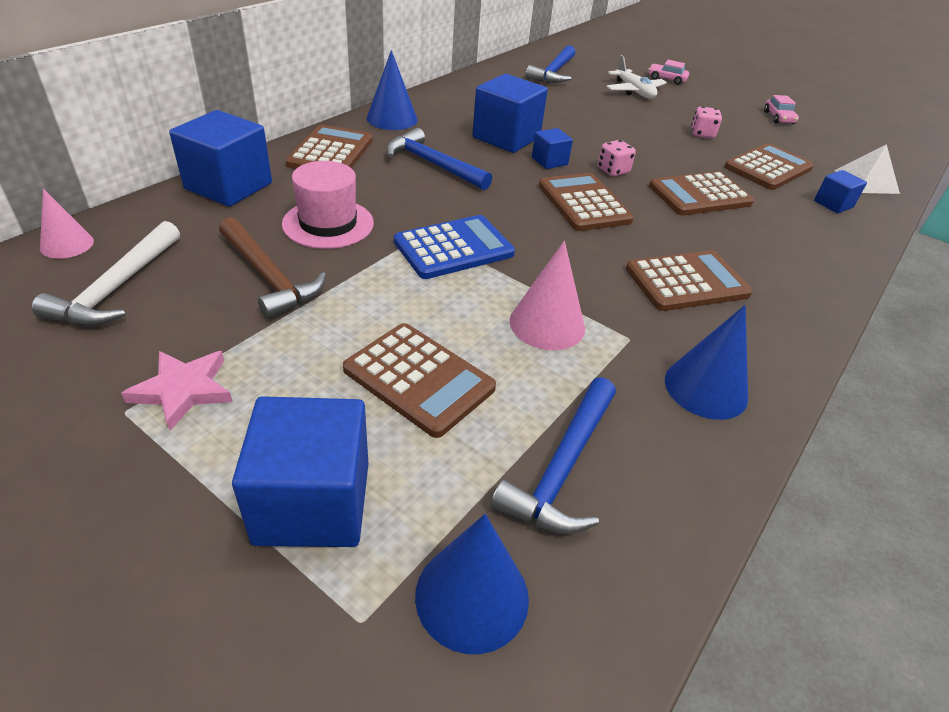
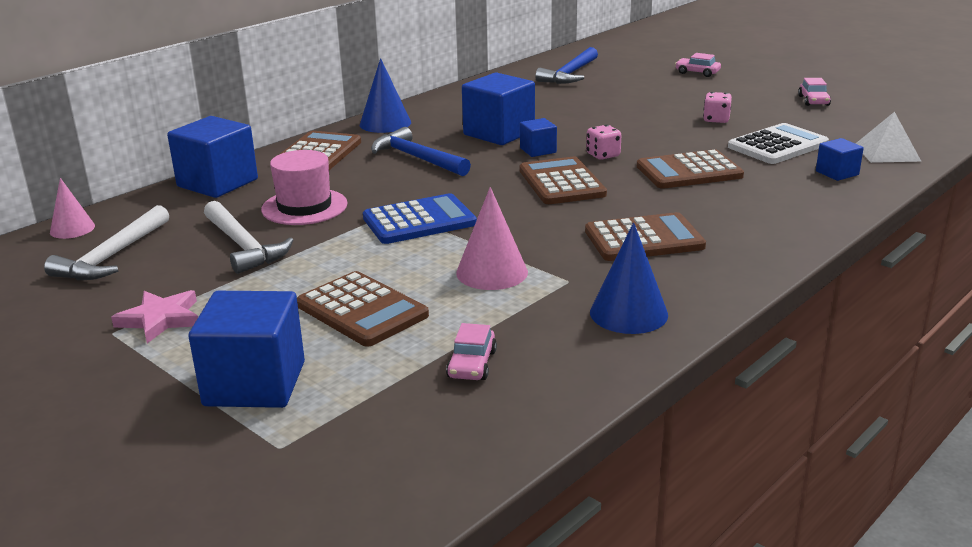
camera: 10 degrees right, 15 degrees down
brown hammer [219,217,326,319] -> white hammer [204,201,294,274]
blue cone [415,514,529,654] -> none
blue hammer [490,377,616,534] -> pink car [446,323,497,380]
white plane [606,55,667,98] -> none
brown calculator [724,143,814,190] -> white calculator [728,123,829,164]

